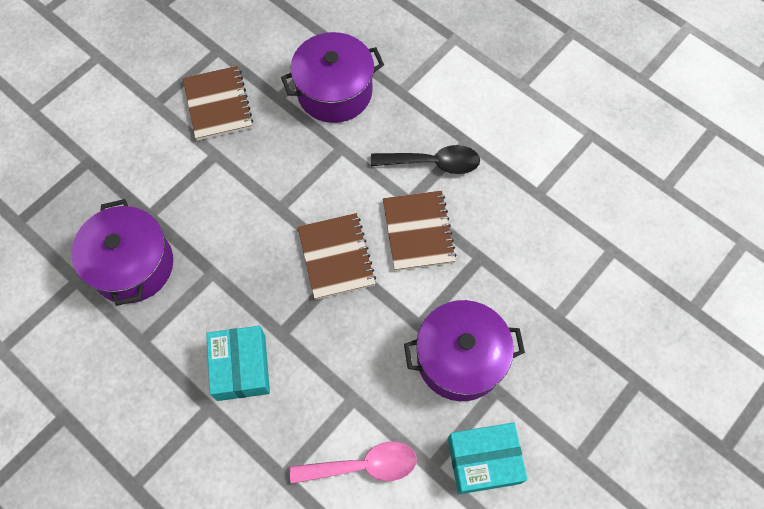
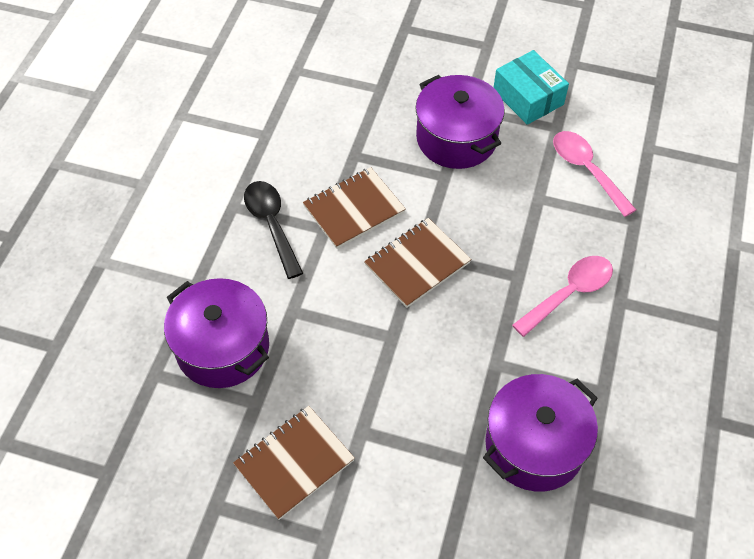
camera: 115 degrees left, 10 degrees down
turquoise box [206,326,270,401] -> pink spoon [512,256,613,337]

